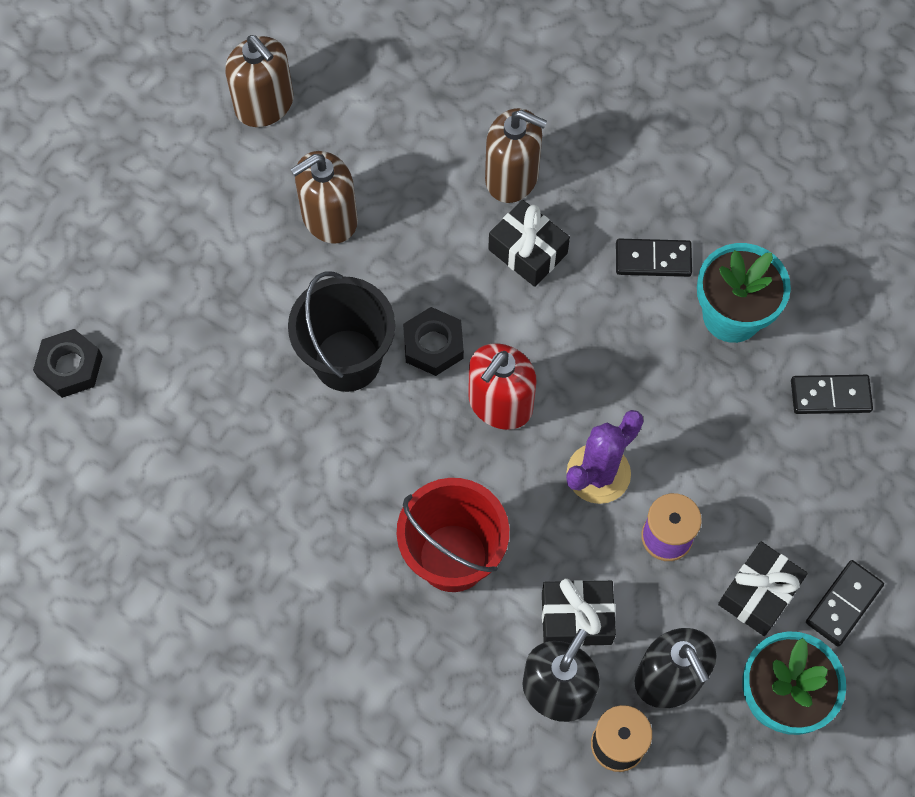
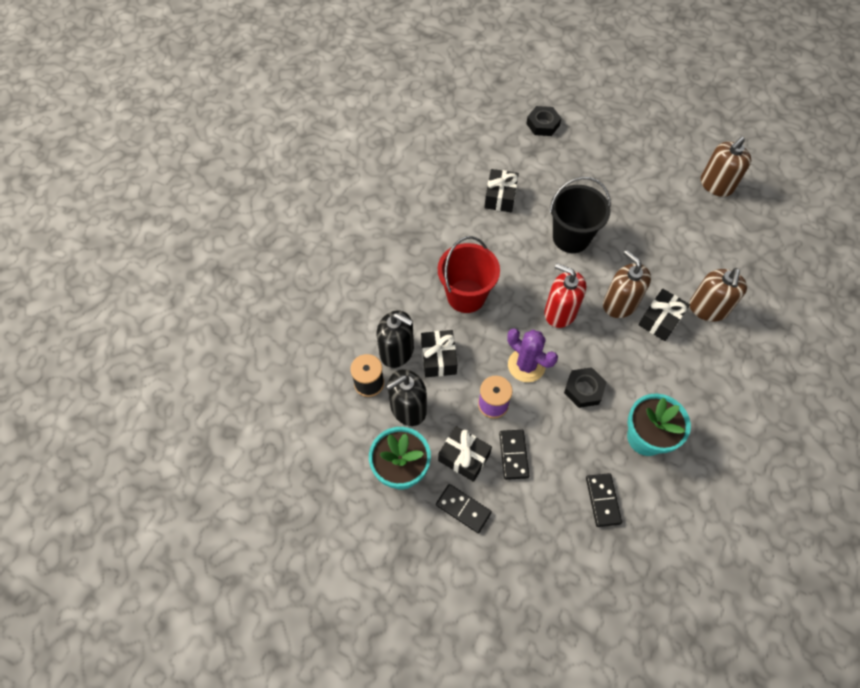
camera: 85 degrees right, 5 degrees down
brown soap dispenser [290,151,358,244] -> brown soap dispenser moved to [603,250,651,318]
black nut [403,307,464,376] -> black nut moved to [564,367,607,408]
black domino [616,239,692,277] -> black domino moved to [499,430,529,480]
none -> black gift [484,169,519,212]

